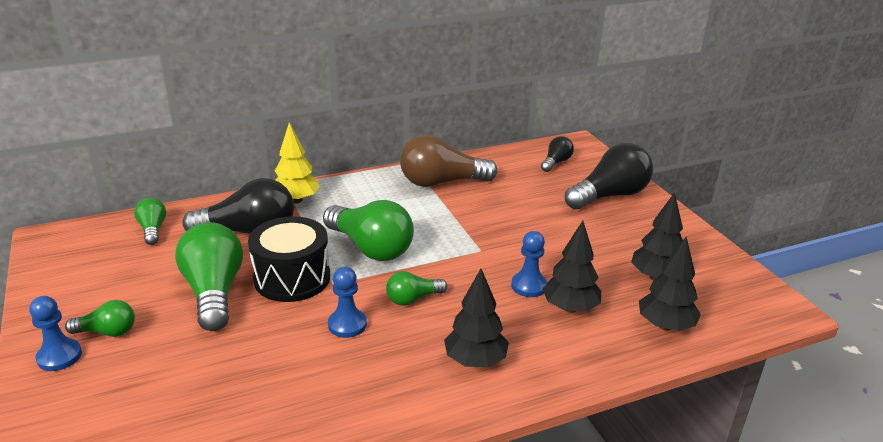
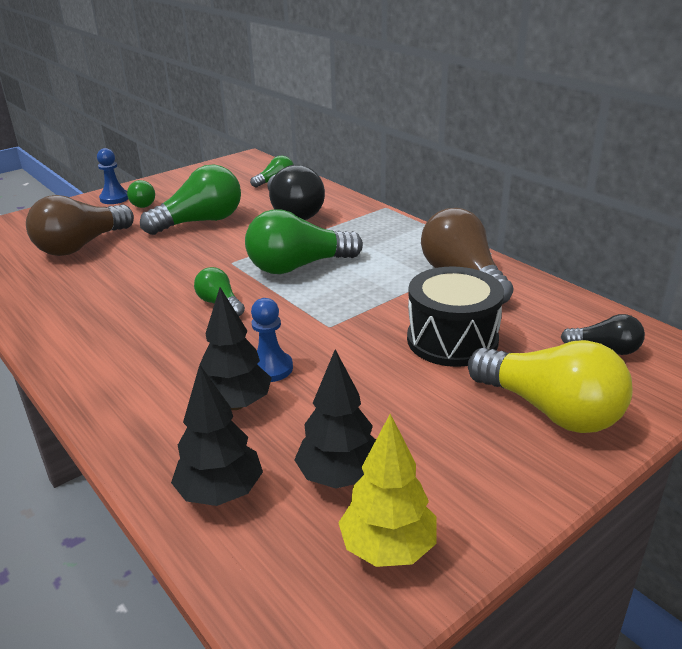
camera: 75 degrees right, 0 degrees up
black drum [248,216,330,302] -> black drum moved to [407,266,504,367]
yellow tree [275,123,320,203] -> yellow tree moved to [338,414,436,567]
green light bulb [323,200,414,261] -> green light bulb turned 45 degrees clockwise [245,210,363,274]
blue pawn [328,267,367,338] -> none
black tree [444,269,509,367] -> none
black light bulb [565,143,653,209] -> yellow light bulb [468,340,633,433]
none -> brown light bulb [26,195,134,256]

